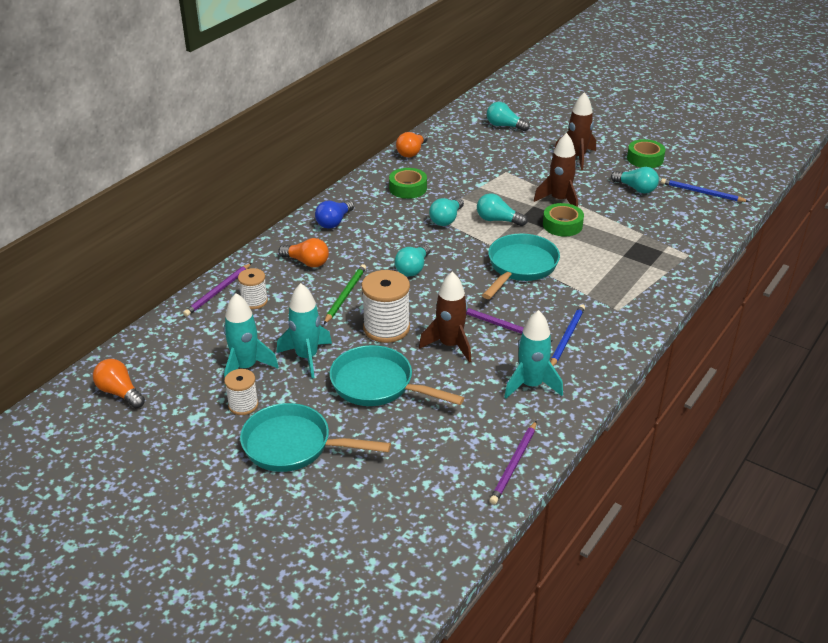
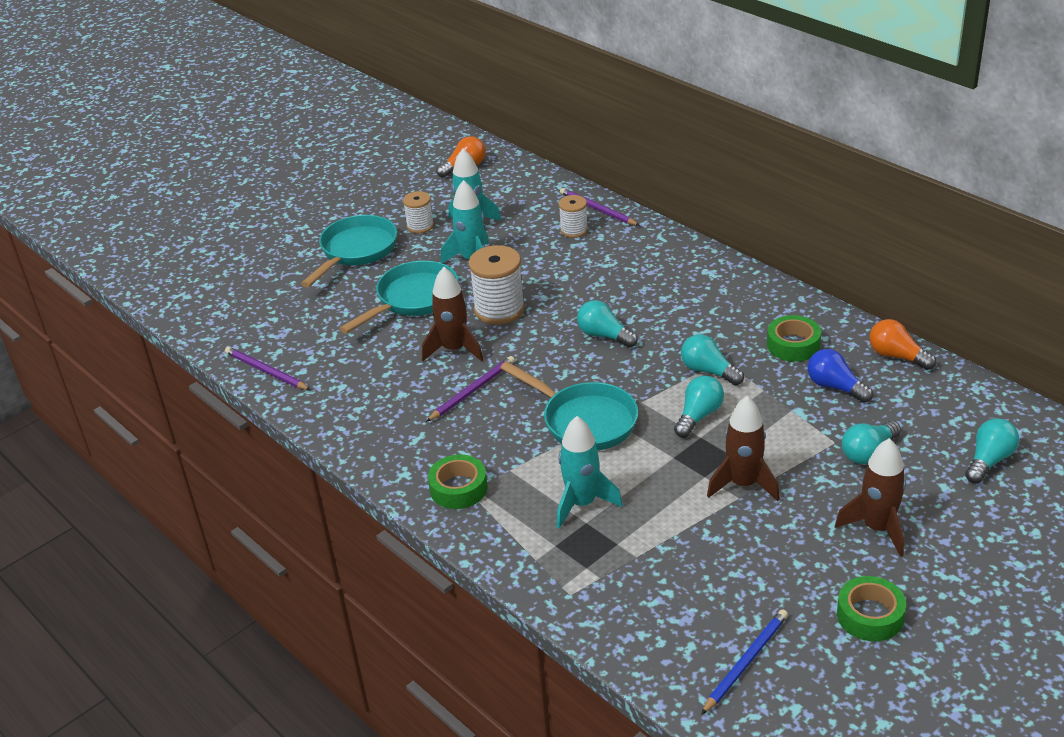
camera: 105 degrees right, 0 degrees up
orange light bulb [278,238,329,267] -> none
blue light bulb [315,200,354,229] -> blue light bulb moved to [808,349,873,403]
green pencil [324,264,366,324] -> none
turquoise rocket [504,310,563,399] -> turquoise rocket moved to [557,416,623,529]
green tape [543,203,584,236] -> green tape moved to [428,455,488,509]
blue pencil [550,304,585,366] -> none
turquoise light bulb [611,167,659,194] -> turquoise light bulb moved to [842,421,901,464]

